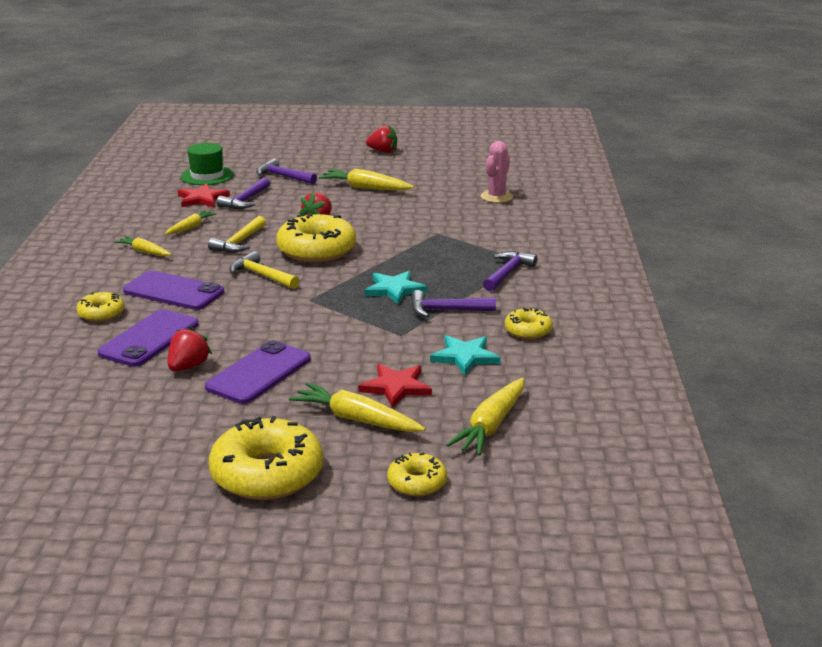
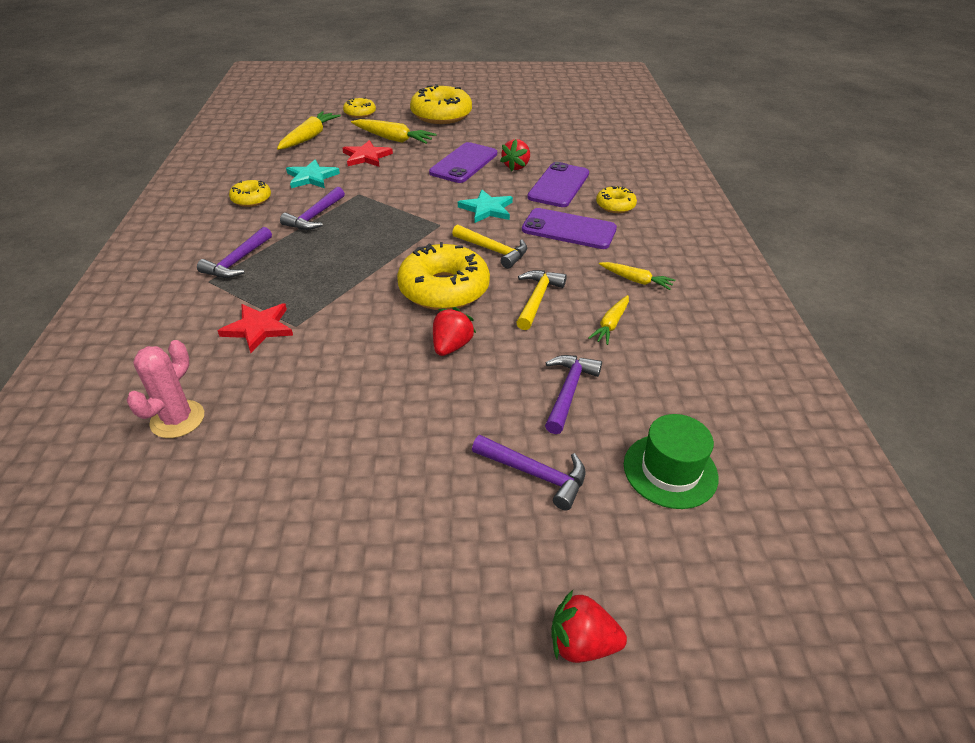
camera: 175 degrees right, 15 degrees up
red star [178,183,230,208] -> red star moved to [218,303,293,353]
yellow carrot [319,169,414,190] -> none
turquoise star [364,271,427,305] -> turquoise star moved to [458,190,513,223]
red strawberry [366,125,397,153] -> red strawberry moved to [551,590,627,663]
purple hammer [411,290,496,318] -> purple hammer turned 120 degrees clockwise [280,187,345,230]

